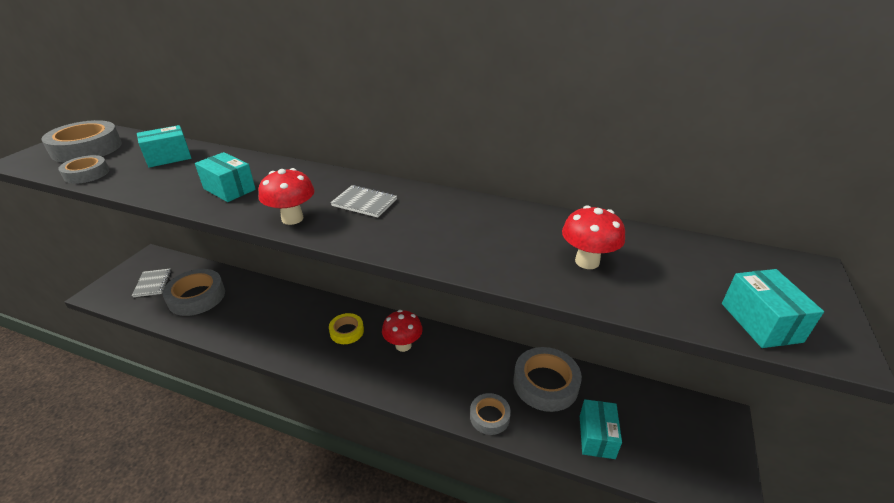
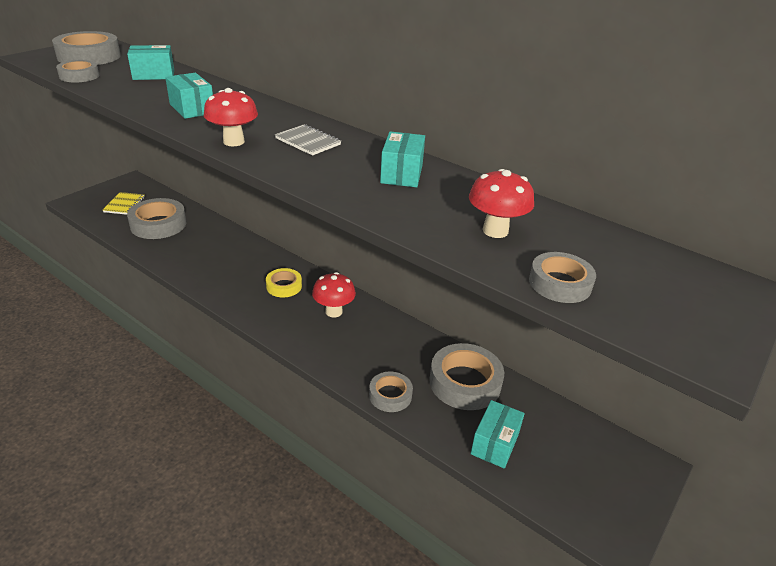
camera: 15 degrees right, 0 degrees up
grey notebook [132,268,171,297] -> yellow notebook [103,192,145,215]
turquoise box [722,269,824,348] -> turquoise box moved to [380,131,425,187]
none -> grey tape [529,252,596,303]

